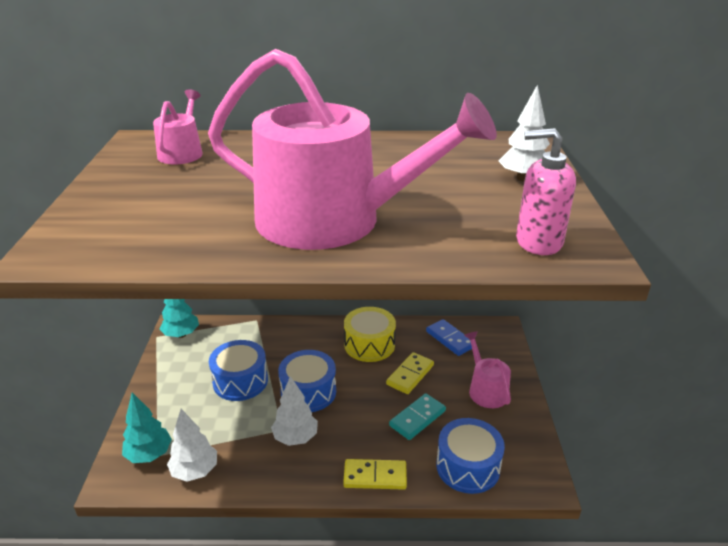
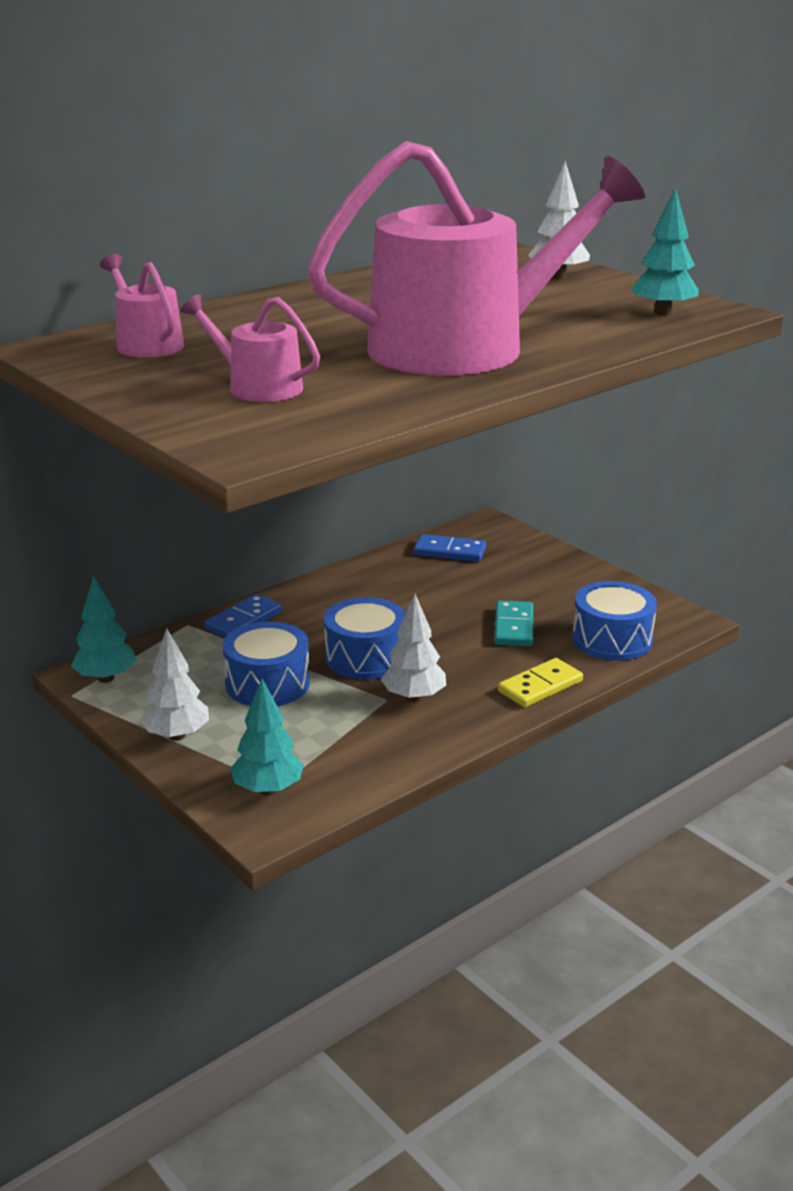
camera: 40 degrees left, 5 degrees down
white tree [167,409,217,482] -> white tree moved to [140,628,209,741]
yellow drum [344,307,396,362] -> none
yellow domino [386,352,434,394] -> none
pink watering can [464,331,511,408] -> pink watering can moved to [180,294,320,402]
pink soap dispenser [516,128,576,255] -> turquoise tree [631,187,699,316]
none -> blue domino [205,594,282,637]

